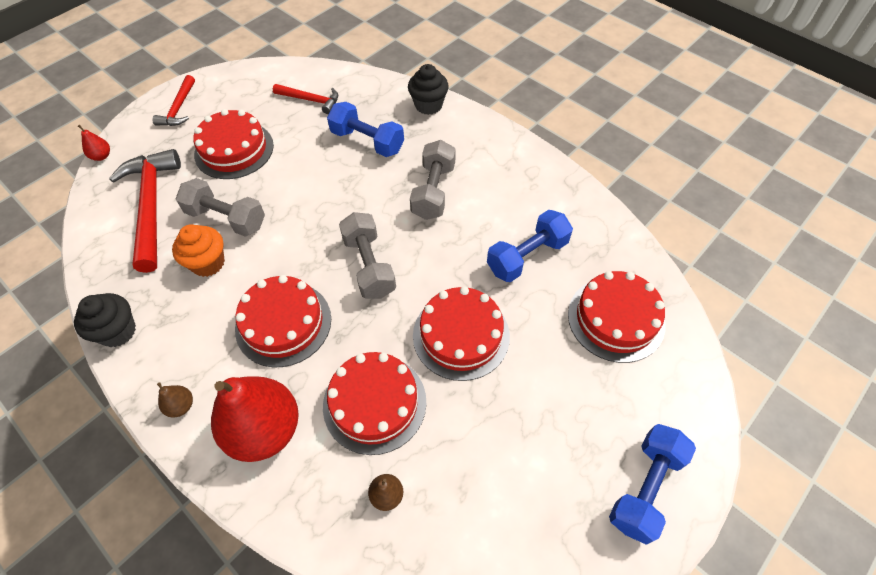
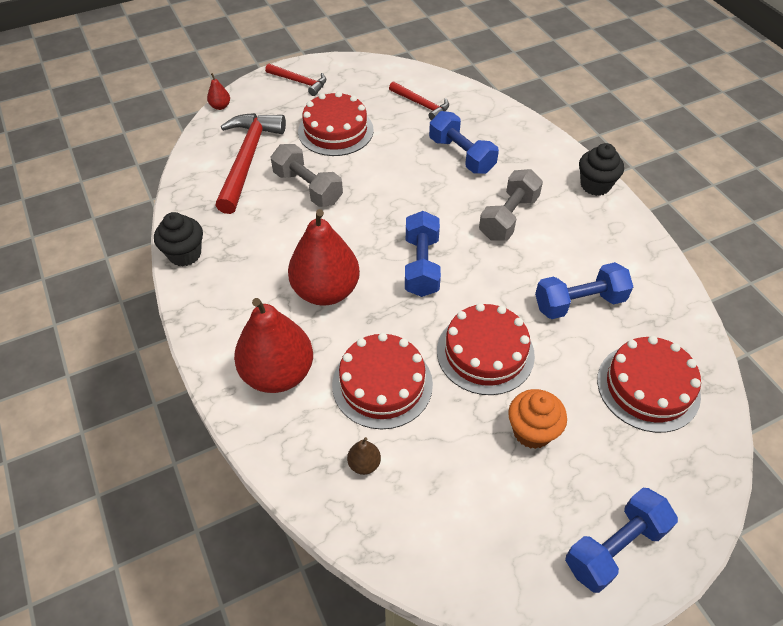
camera: 20 degrees right, 5 degrees down
red hammer [152,75,195,126] -> red hammer turned 90 degrees counterclockwise [265,63,326,96]
brown pear [157,383,193,417] -> none
orange cupcake [172,224,225,277] -> orange cupcake moved to [508,389,567,449]
red cake [235,275,331,367] -> red pear [288,209,360,306]
grey dumbbell [339,212,396,299] -> blue dumbbell [405,211,441,297]
black cupcake [408,64,449,115] -> black cupcake moved to [579,143,624,196]

